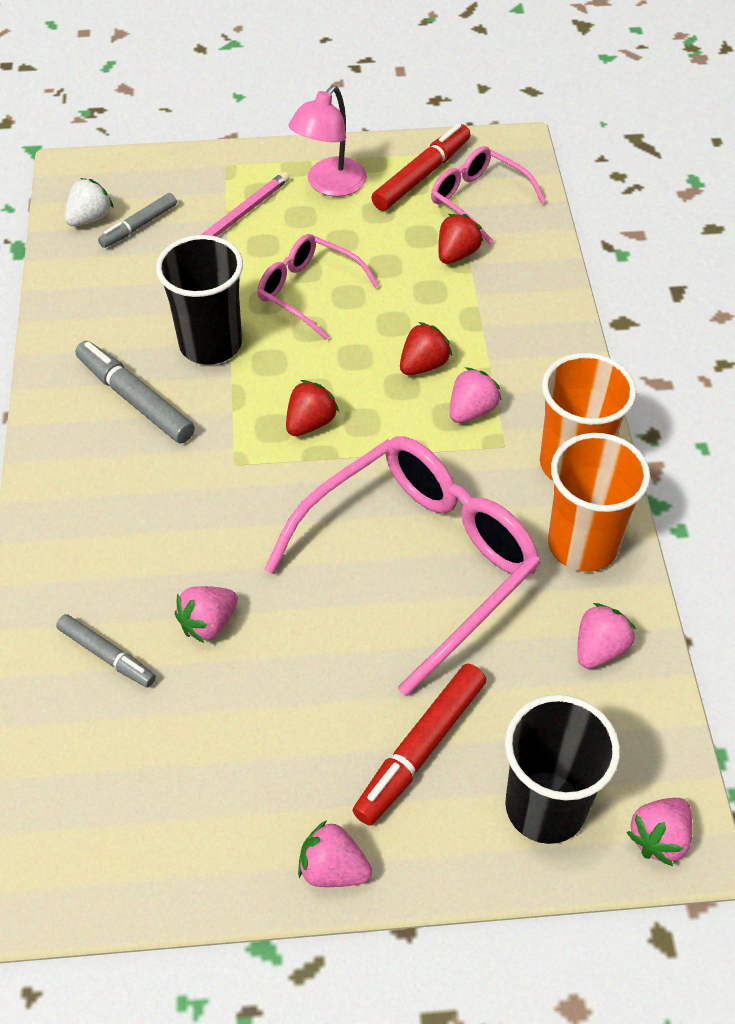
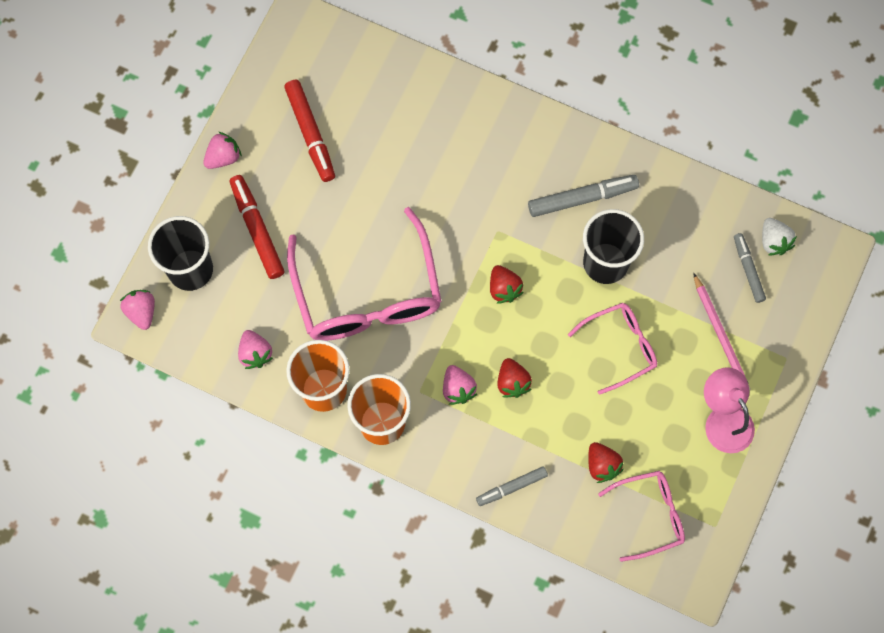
camera: 120 degrees right, 20 degrees up
grey marker [56,614,156,687] -> grey marker moved to [476,466,548,506]
pink strawberry [175,586,238,643] -> none
red marker [371,123,471,211] -> red marker moved to [284,80,335,182]

